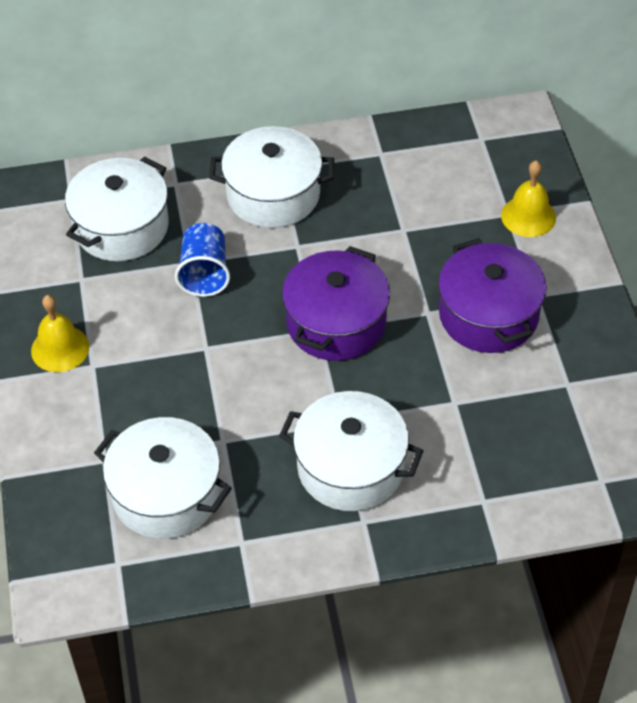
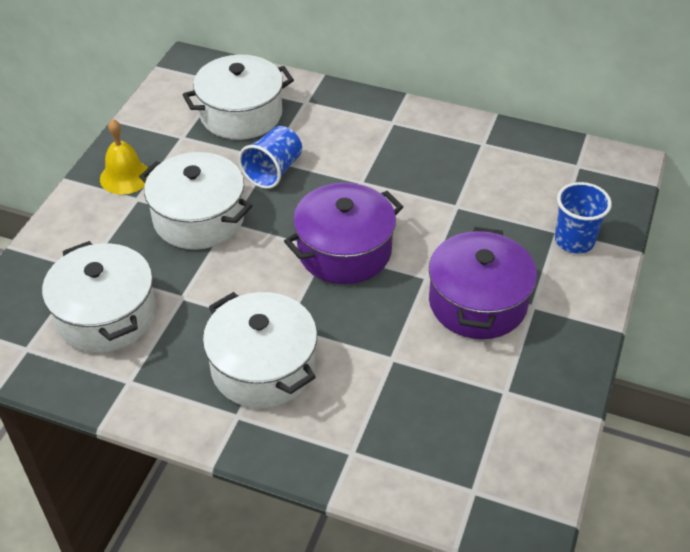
camera: 30 degrees right, 5 degrees down
white pot [209,126,334,228] -> white pot moved to [139,152,252,250]
yellow bell [501,160,556,237] -> blue cup [555,182,612,254]

